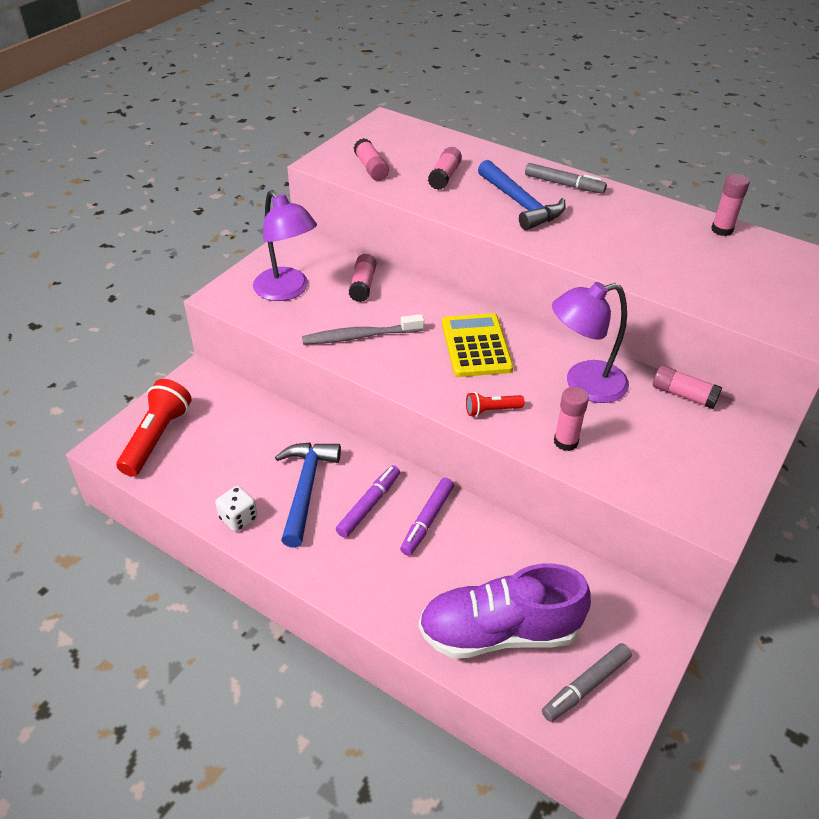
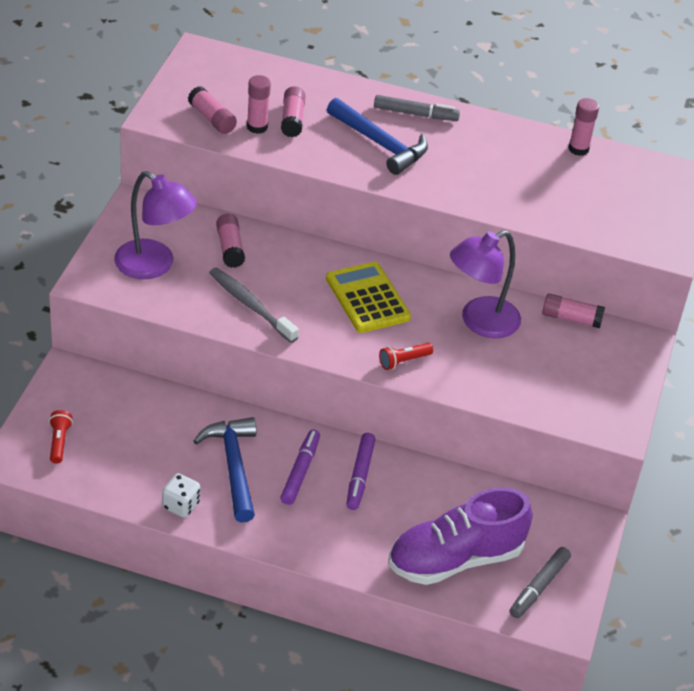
camera: 20 degrees left, 0 degrees up
red flashlight [116,379,192,476] -> red flashlight [49,410,73,464], size x0.51
grey toothbrush [302,314,424,345] -> grey toothbrush turned 75 degrees clockwise [209,268,299,343]
pink glue stick [554,387,589,451] -> pink glue stick moved to [247,75,271,134]

